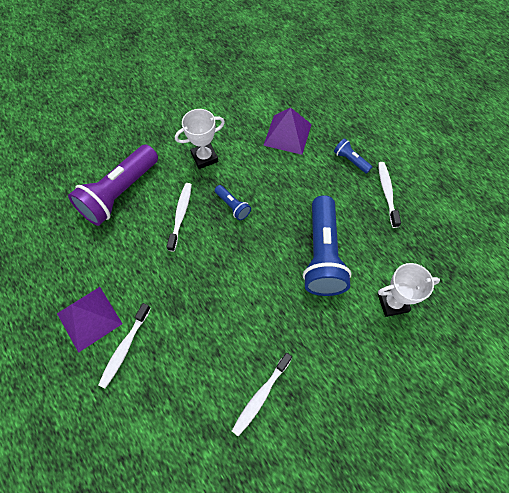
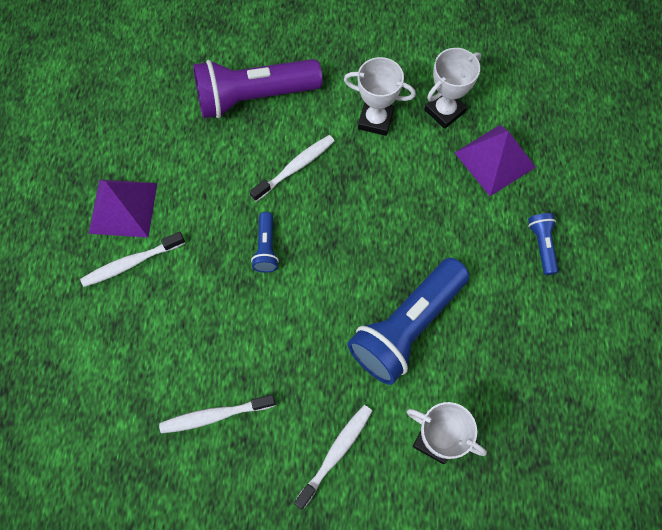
camera: 40 degrees right, 5 degrees up
blue flashlight [215,185,251,220] -> blue flashlight moved to [251,212,279,273]
white toothbrush [378,162,401,228] -> white toothbrush moved to [294,405,372,509]
none -> white trophy [424,48,481,129]

